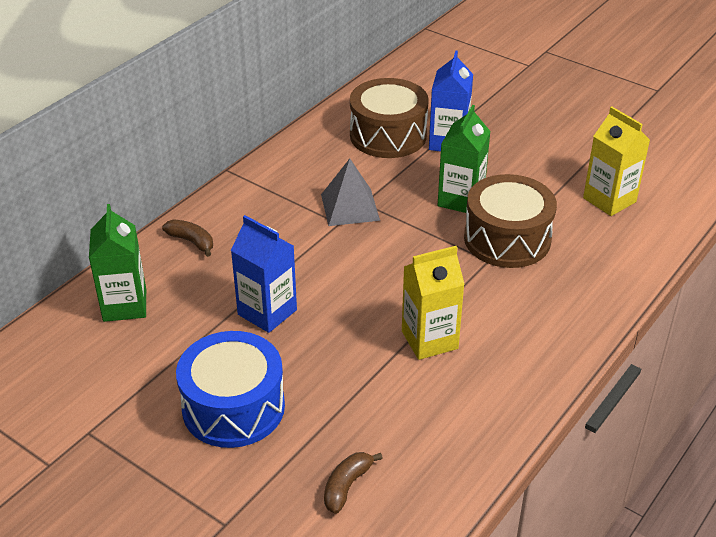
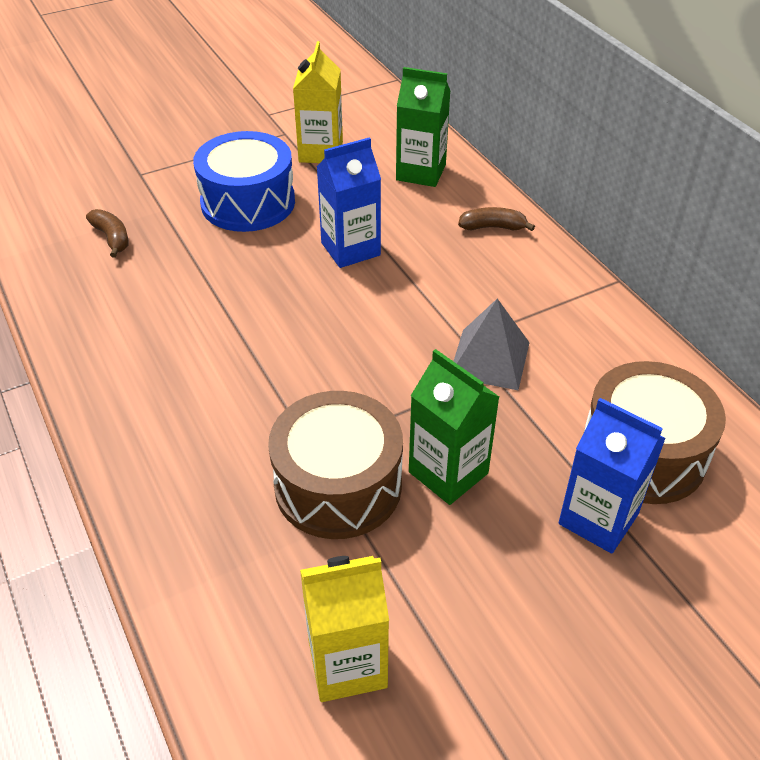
camera: 115 degrees right, 5 degrees up
brown banana [162,220,213,257] -> brown banana turned 150 degrees counterclockwise [458,207,535,231]
yellow carton [402,246,465,360] -> yellow carton moved to [293,41,343,163]

